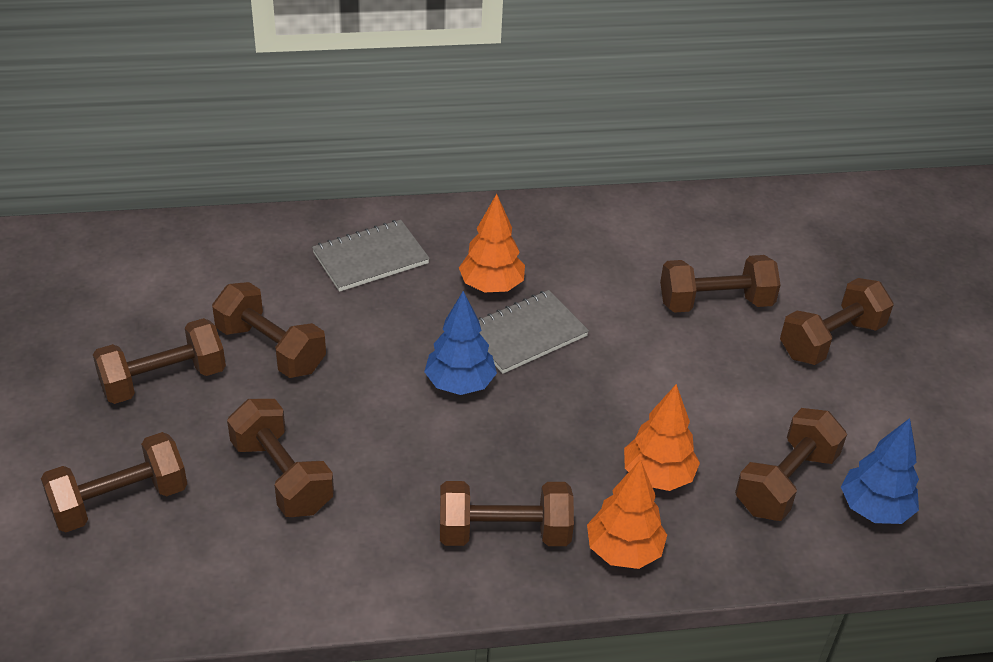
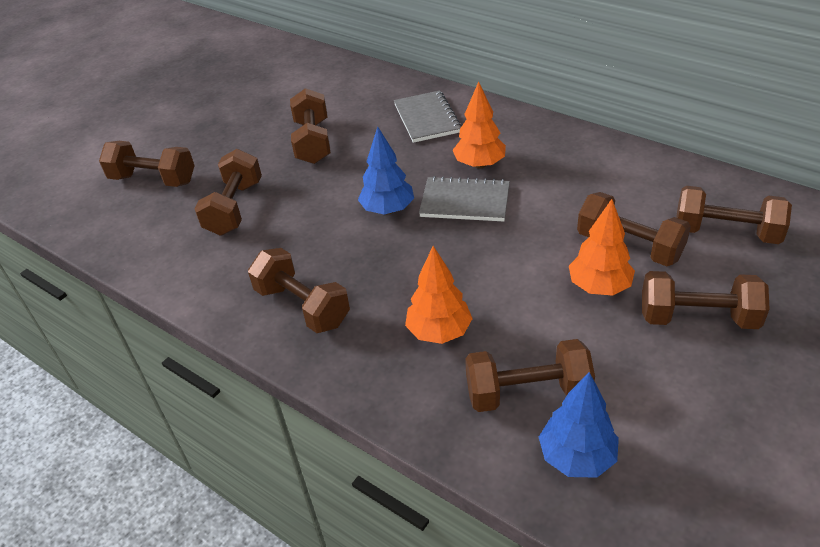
camera: 50 degrees right, 0 degrees up
brown dumbbell [93,318,226,404] -> brown dumbbell moved to [676,186,792,244]
grey notebook [312,220,430,292] -> grey notebook turned 60 degrees clockwise [394,90,462,143]
orange tree [587,459,667,569] -> orange tree moved to [569,199,635,296]

